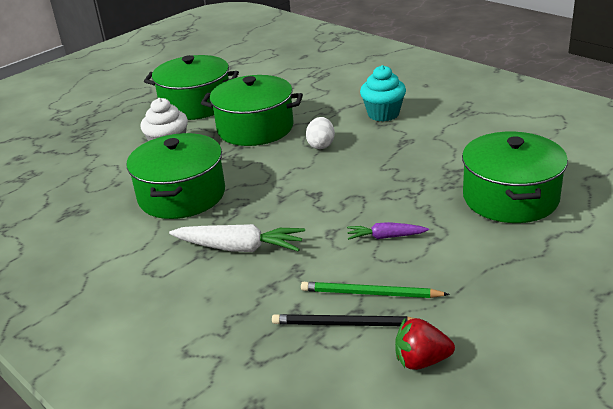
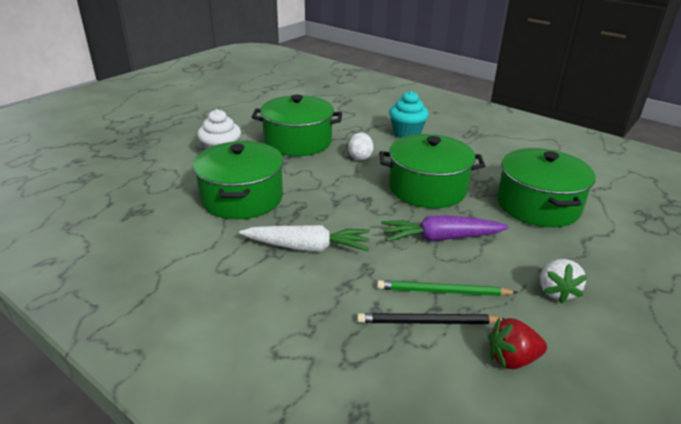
camera: 10 degrees left, 0 degrees up
green pot [144,55,239,120] -> green pot moved to [379,134,485,208]
purple carrot [347,222,429,240] -> purple carrot [381,215,509,242], size x1.70
none -> white strawberry [540,259,588,304]

